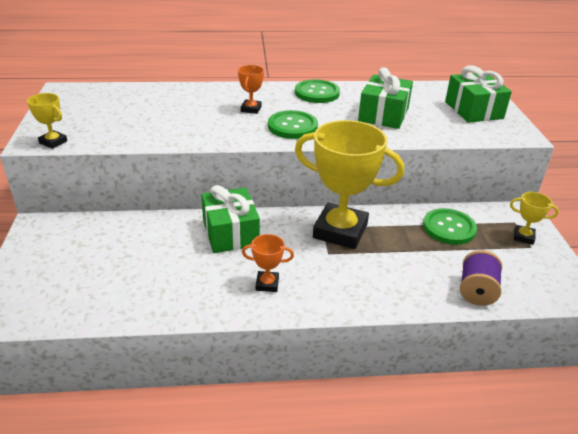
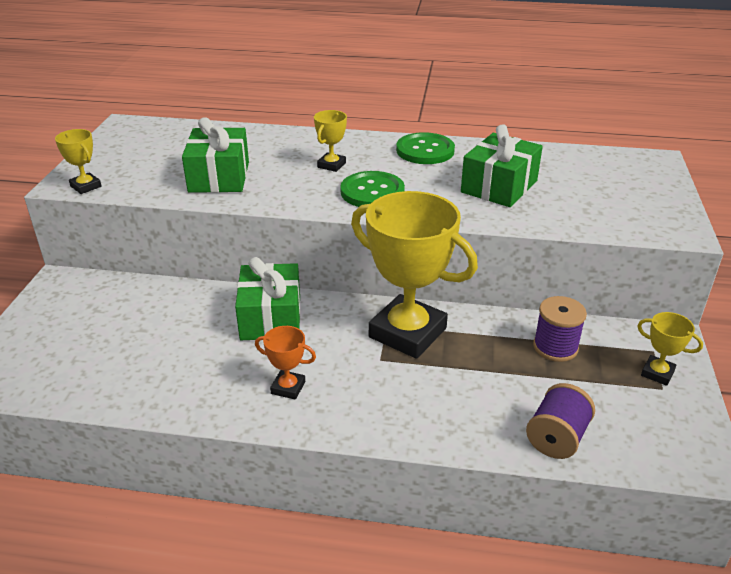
camera: 15 degrees right, 0 degrees up
orange trophy [238,65,264,114] -> yellow trophy [314,110,347,172]
green button [423,208,477,245] -> purple spool [533,296,587,362]
green gift [445,65,512,123] -> green gift moved to [182,117,249,193]

